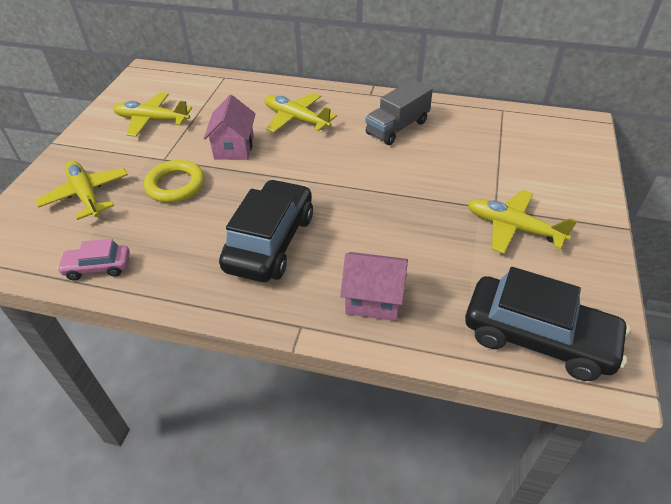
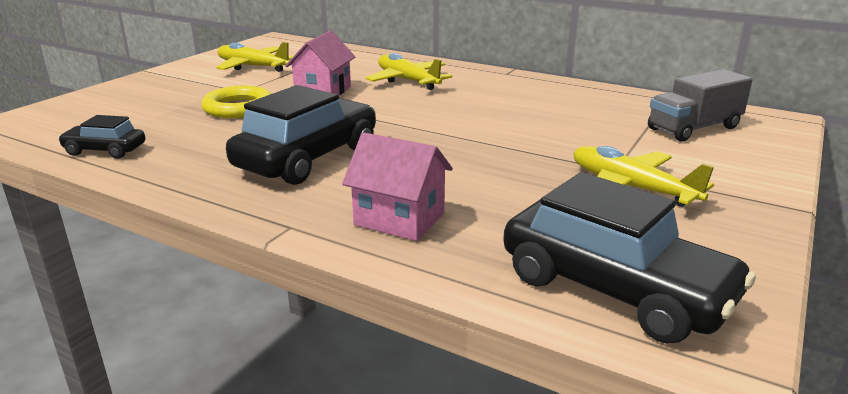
camera: 15 degrees right, 20 degrees down
yellow plane [35,161,128,220] -> none
pink car [57,239,130,281] -> black car [58,115,145,159]
grey truck [365,79,433,145] -> grey truck moved to [648,69,753,141]

